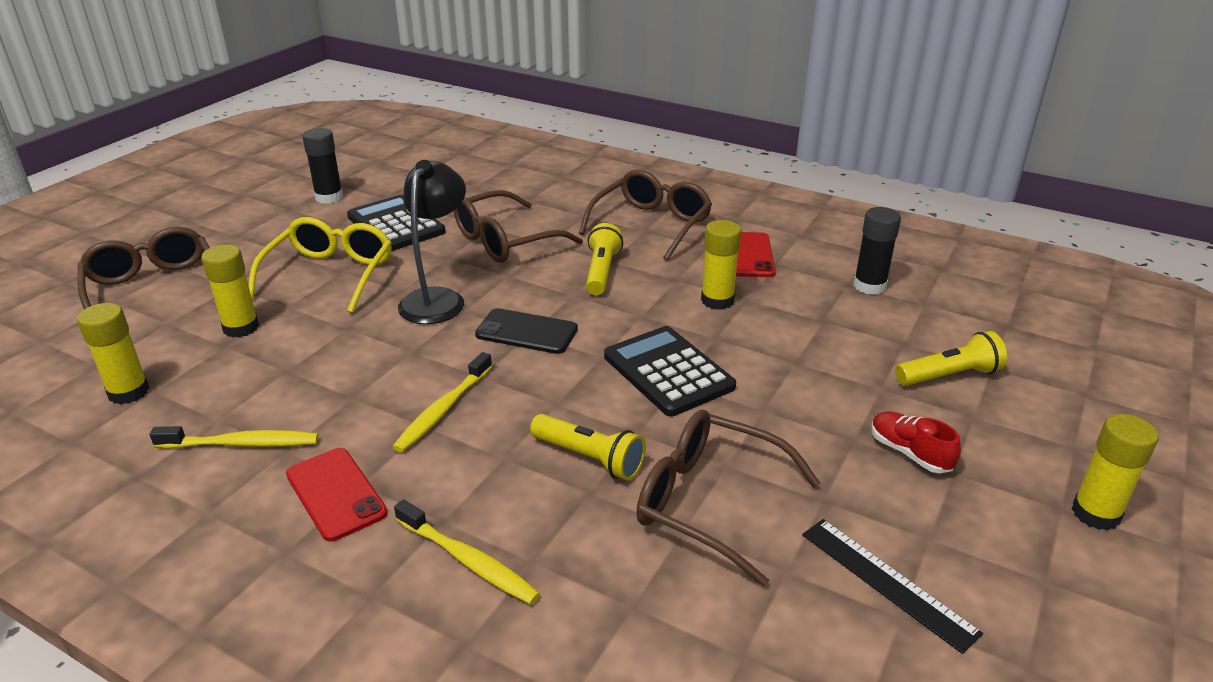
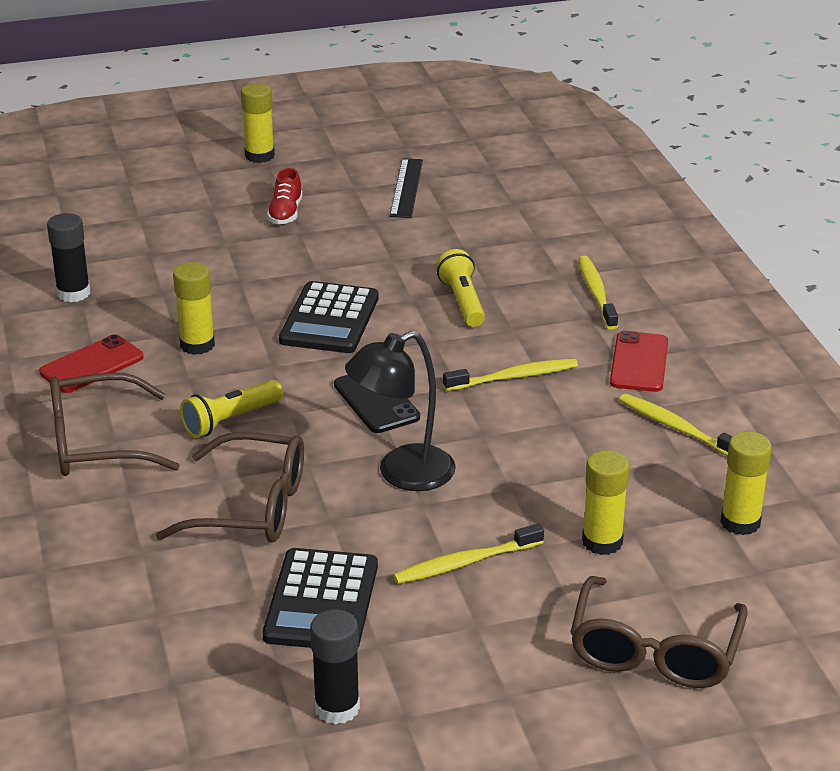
camera: 135 degrees left, 0 degrees up
yellow glasses [249,217,392,313] -> yellow toothbrush [393,523,544,584]
brown glasses [636,410,820,587] -> none
yellow flashlight [895,331,1007,386] -> none

